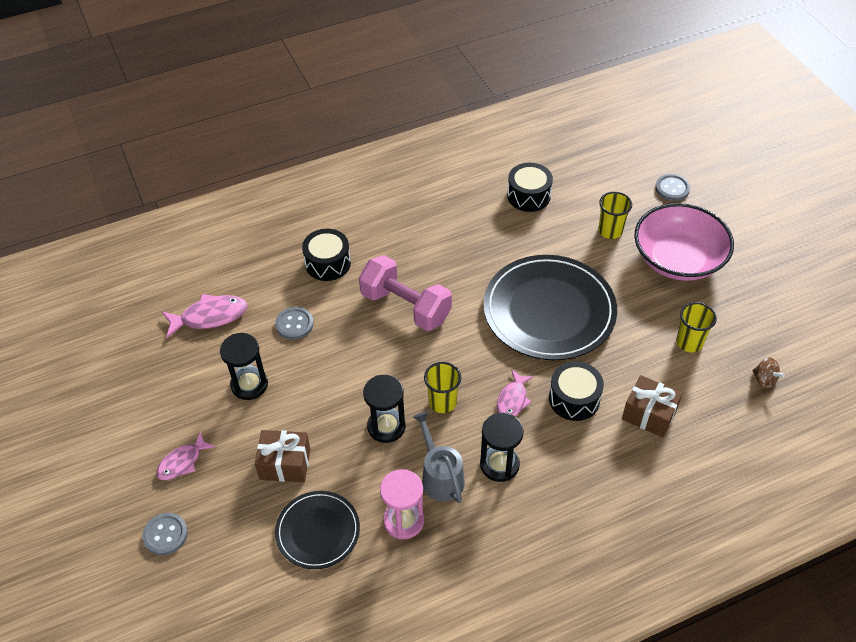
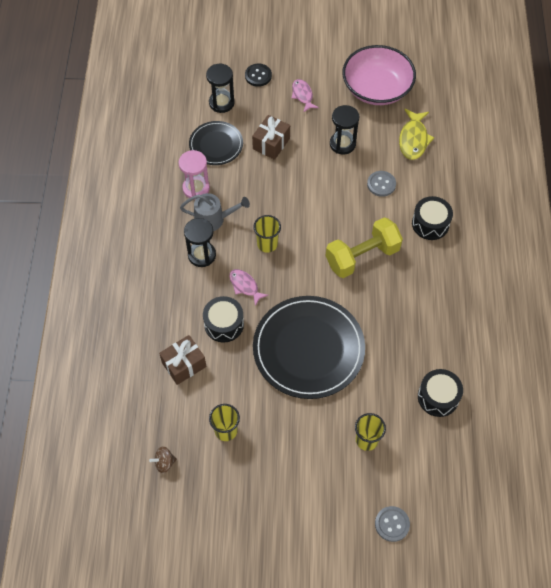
camera: 115 degrees right, 10 degrees up
grey button [142,513,188,555] -> black button [245,64,272,87]
pink fish [162,294,248,338] -> yellow fish [399,109,434,160]
pink dumbbell [359,255,452,331] -> yellow dumbbell [326,217,403,278]
black hourglass [363,375,406,443] -> black hourglass moved to [206,64,235,113]
pink bowl [634,203,734,281] -> pink bowl moved to [343,45,416,105]

